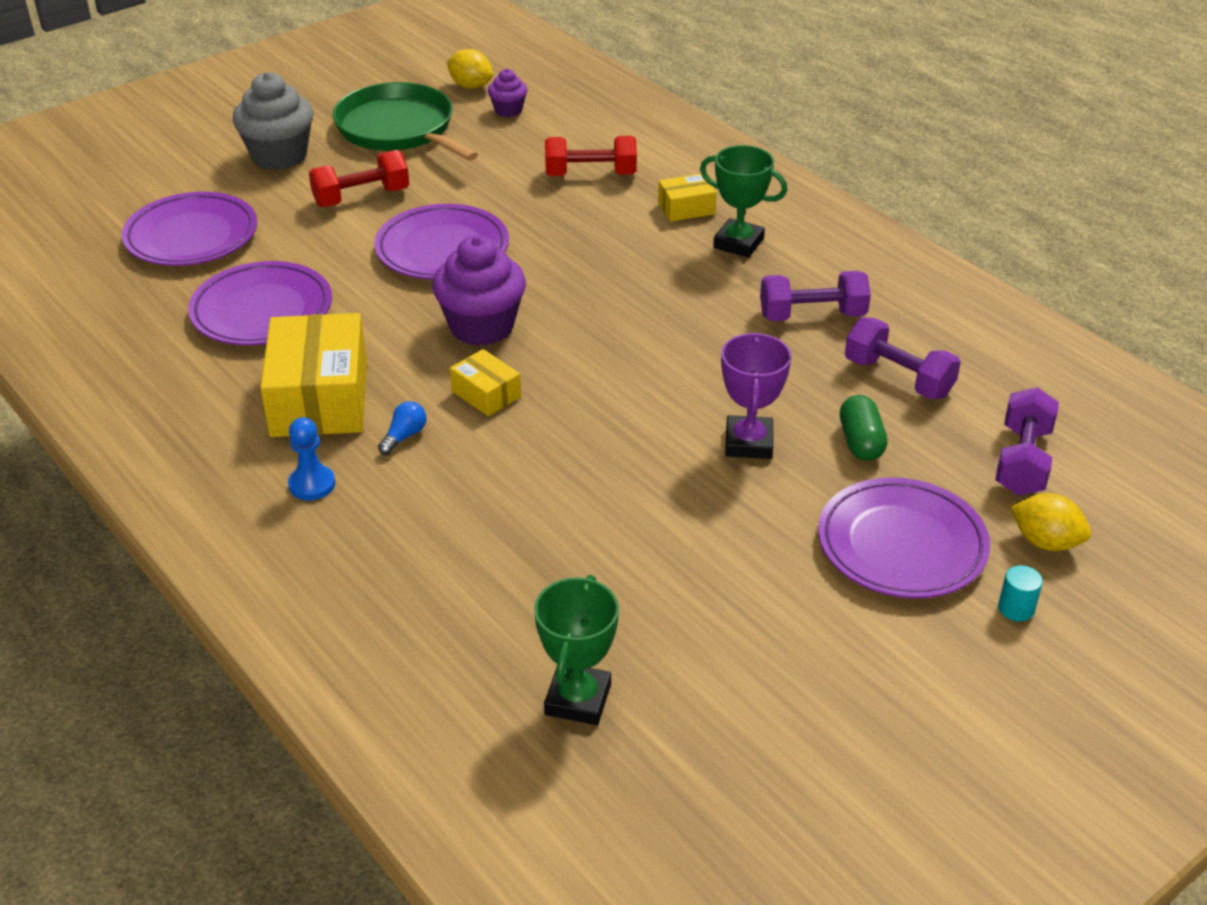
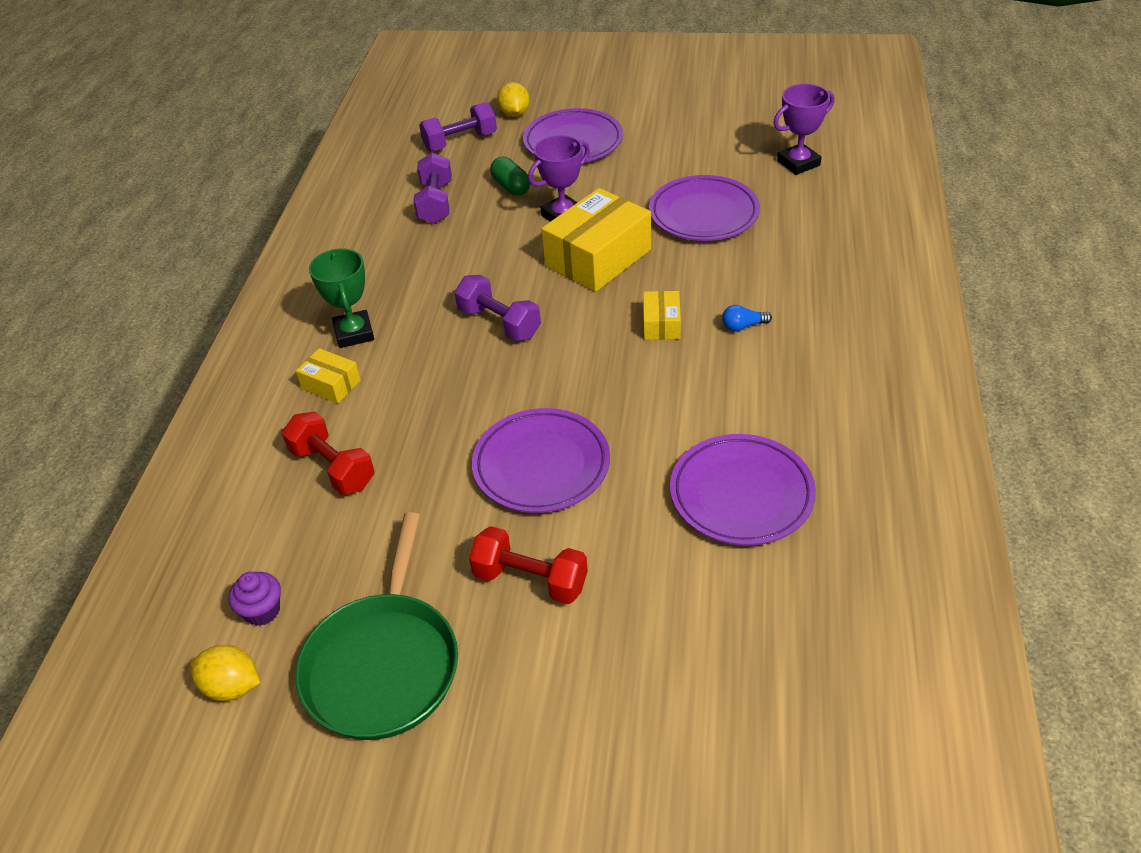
camera: 130 degrees left, 5 degrees up
purple plate [122,192,257,266] -> purple plate moved to [649,175,760,241]
grey cupcake [233,72,313,170] -> none
yellow box [260,313,367,437] -> yellow box moved to [542,188,651,292]
blue pawn [288,417,335,500] -> none
purple cupcake [432,235,526,346] -> none
yellow lemon [447,49,493,89] -> yellow lemon turned 60 degrees counterclockwise [190,645,260,701]
green trophy [534,575,619,725] -> purple trophy [773,84,834,175]
purple dumbbell [760,271,871,321] -> purple dumbbell moved to [454,275,541,341]
green capsule [840,395,888,461] -> green capsule turned 75 degrees counterclockwise [490,157,530,196]
turquoise cylinder [998,565,1043,621] -> none

